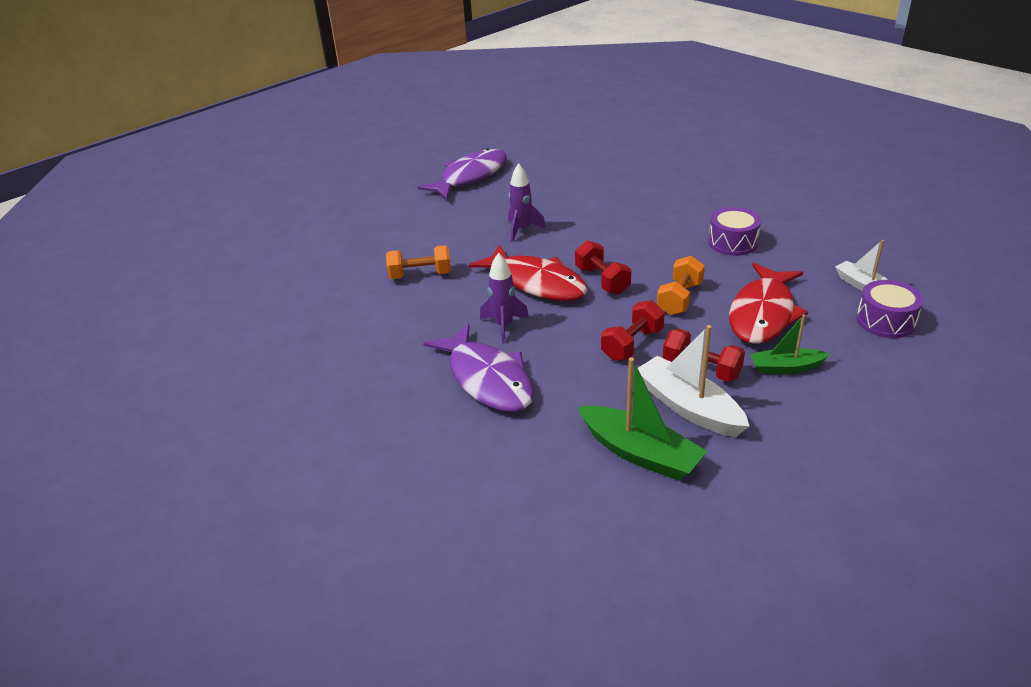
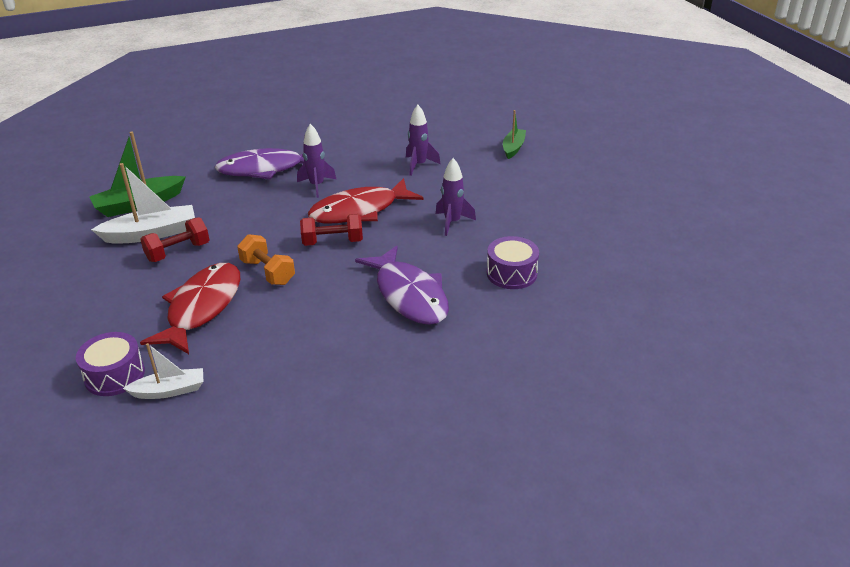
camera: 110 degrees right, 0 degrees up
orange dumbbell [386,245,451,279] -> purple rocket [406,105,441,176]
purple fish [417,148,507,199] -> purple fish moved to [355,245,449,325]
red dumbbell [601,300,665,361] -> none
purple drum [708,207,761,256] -> purple drum moved to [487,236,539,289]
red fish [729,263,808,344] -> red fish turned 60 degrees clockwise [140,263,240,354]
green boat [750,315,830,374] -> green boat moved to [503,110,526,159]

